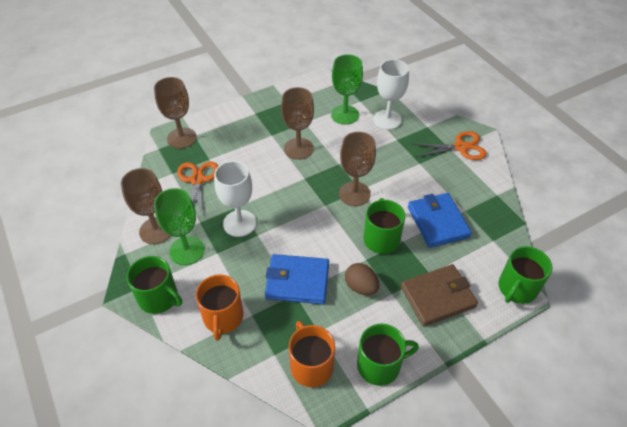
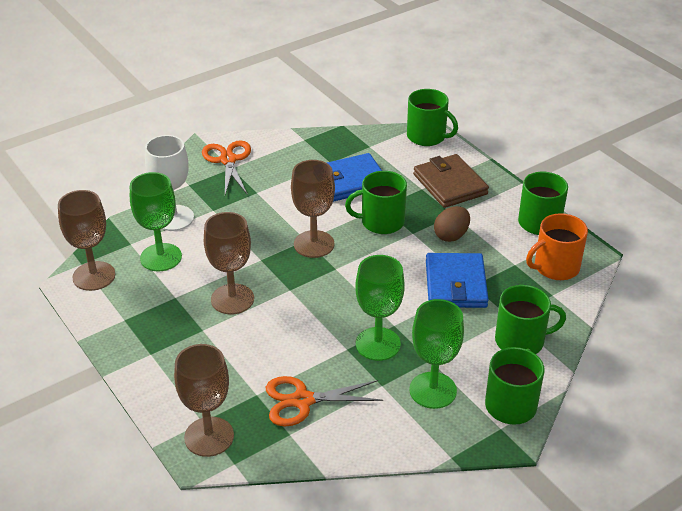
camera: 95 degrees left, 10 degrees down
brown goblet [121,168,170,244] -> brown goblet moved to [58,190,115,291]
orange mug [196,274,244,341] -> green mug [495,285,566,354]
white goblet [214,161,256,237] -> green goblet [356,255,405,361]

